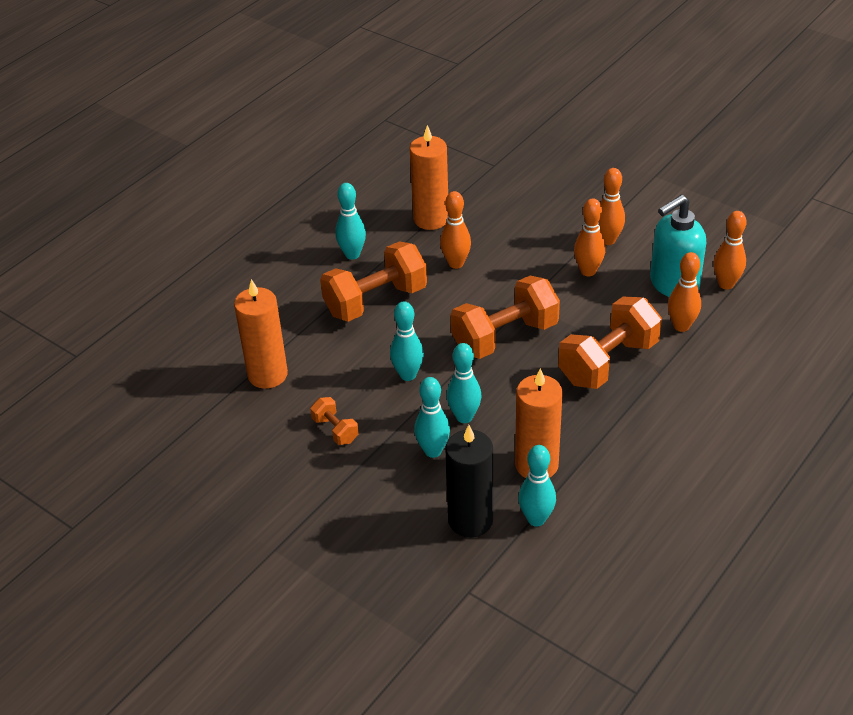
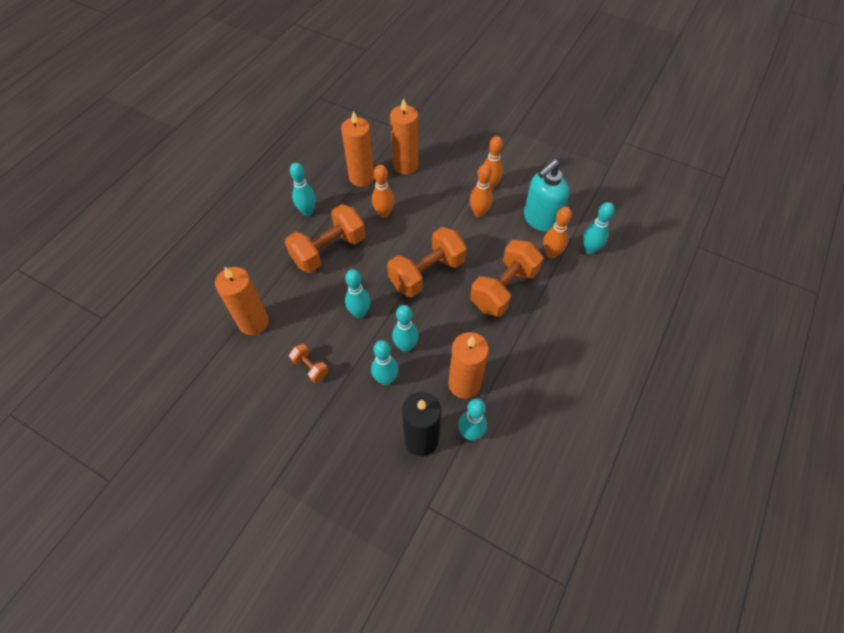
camera: 10 degrees left, 15 degrees up
orange bowling pin [714,211,746,289] -> none
none -> orange candle [390,98,418,175]
none -> turquoise bowling pin [583,202,614,254]

